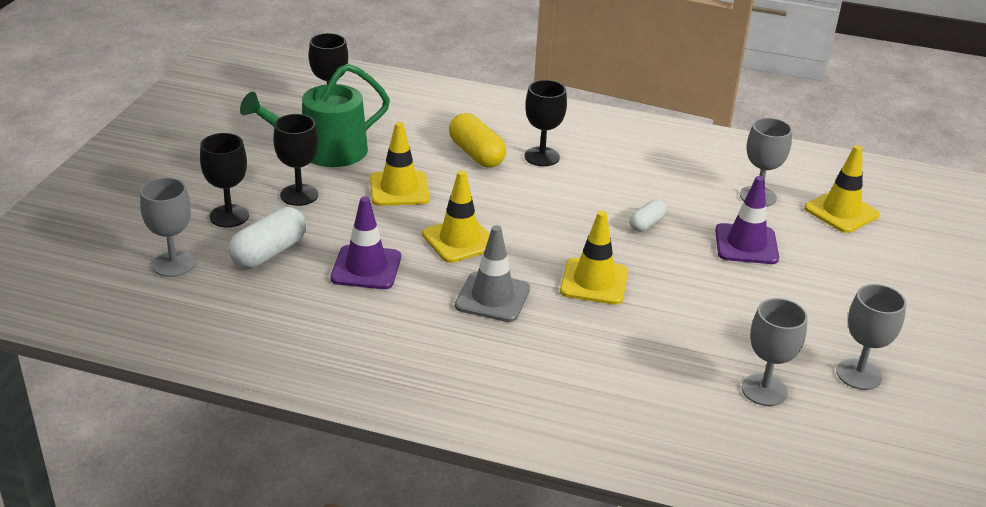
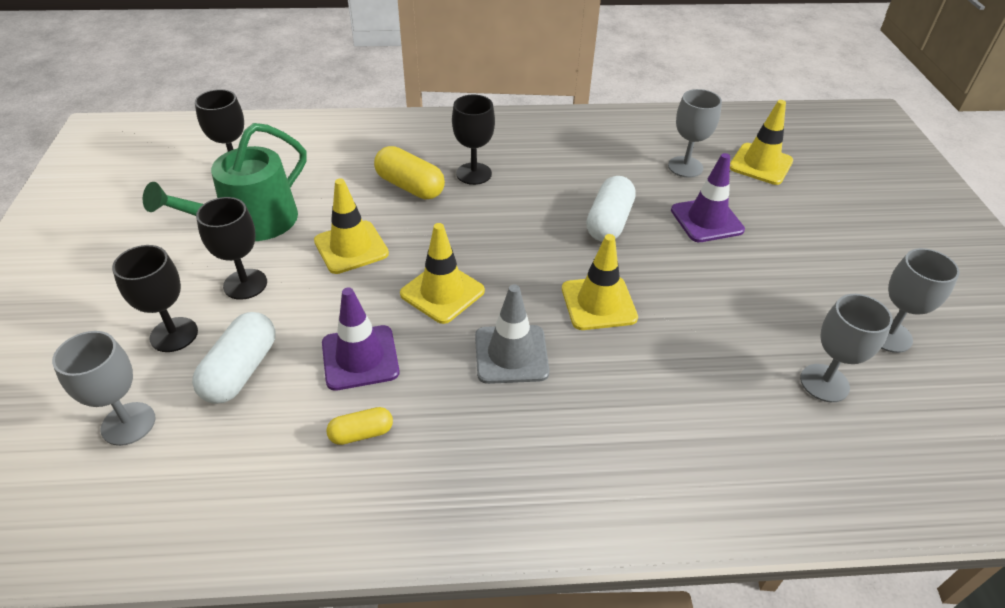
camera: 20 degrees left, 10 degrees up
white capsule [629,200,666,232] -> white capsule [586,176,636,242], size x1.75
none -> yellow capsule [327,407,393,445]

